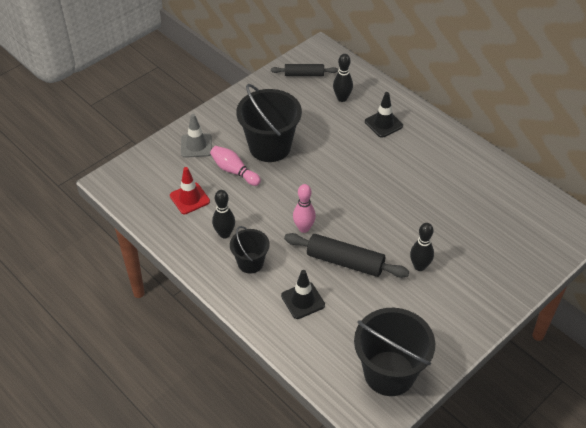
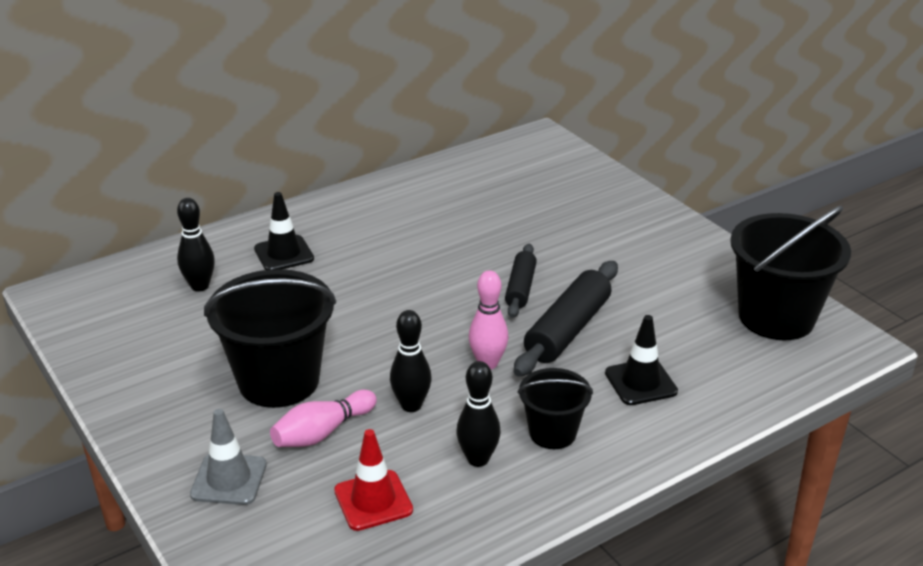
camera: 80 degrees left, 15 degrees down
black rolling pin [271,64,338,76] -> black rolling pin moved to [505,244,537,318]
black bowling pin [410,223,434,271] -> black bowling pin moved to [390,310,432,412]

